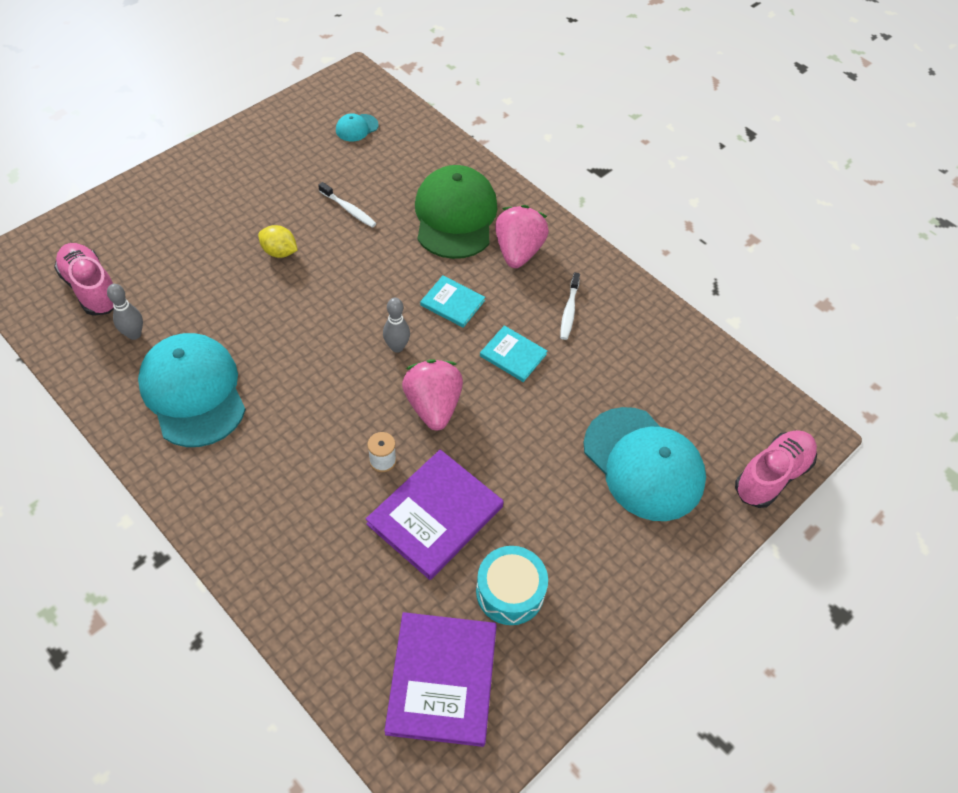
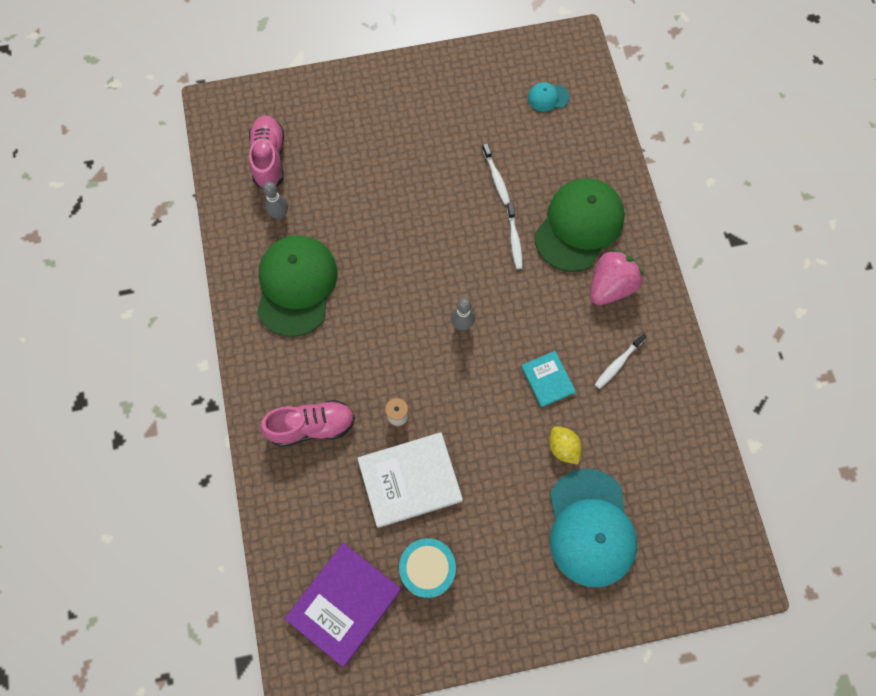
camera: 35 degrees right, 15 degrees up
turquoise cap [138,333,246,447] -> green cap [257,235,337,337]
yellow lemon [258,225,298,258] -> yellow lemon moved to [549,426,582,465]
purple book [366,449,504,580] -> white book [357,432,463,528]
pink strawberry [402,359,463,431] -> none
turquoise book [420,276,485,328] -> none
pink shoe [735,430,817,508] -> pink shoe moved to [260,400,355,447]
none -> white toothbrush [507,203,523,269]

